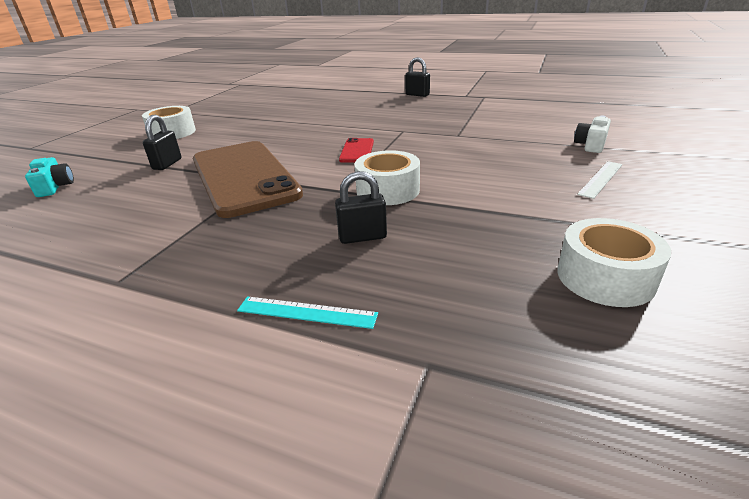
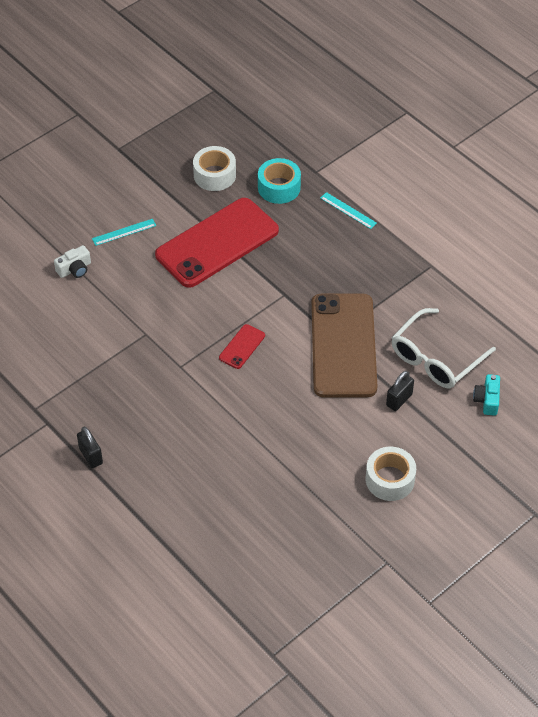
camera: 155 degrees left, 20 degrees up
black padlock [335,171,387,244] -> none
white tape [354,150,420,205] -> none
white ruler [577,161,623,199] -> turquoise ruler [92,219,156,246]
none -> red phone [155,198,279,288]
none -> turquoise tape [258,158,301,204]
none -> white glasses [392,308,496,388]

